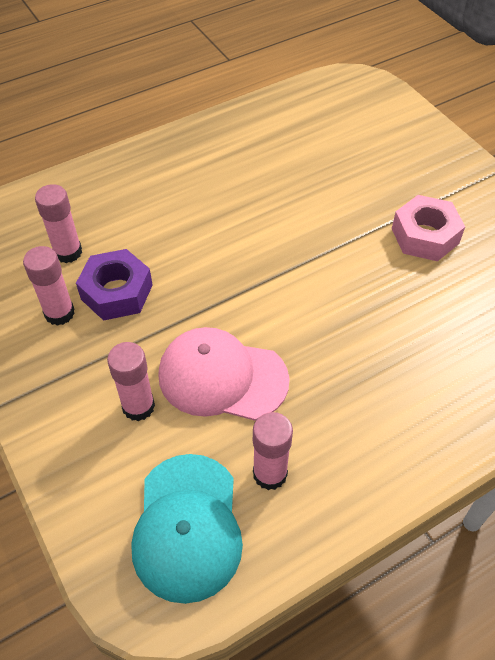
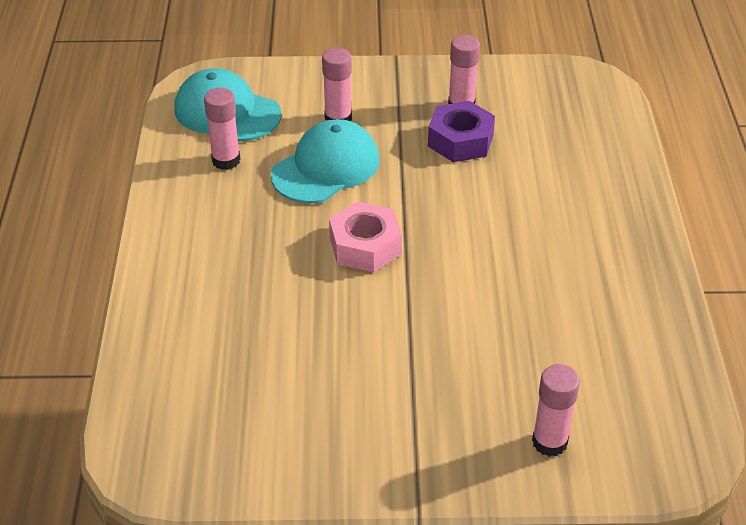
camera: 120 degrees right, 10 degrees down
pink glue stick [35,184,82,263] -> pink glue stick moved to [532,364,580,457]
pink cap [158,327,290,421] -> turquoise cap [271,119,380,204]
pink nut [392,195,465,261] -> pink nut moved to [329,201,402,272]

